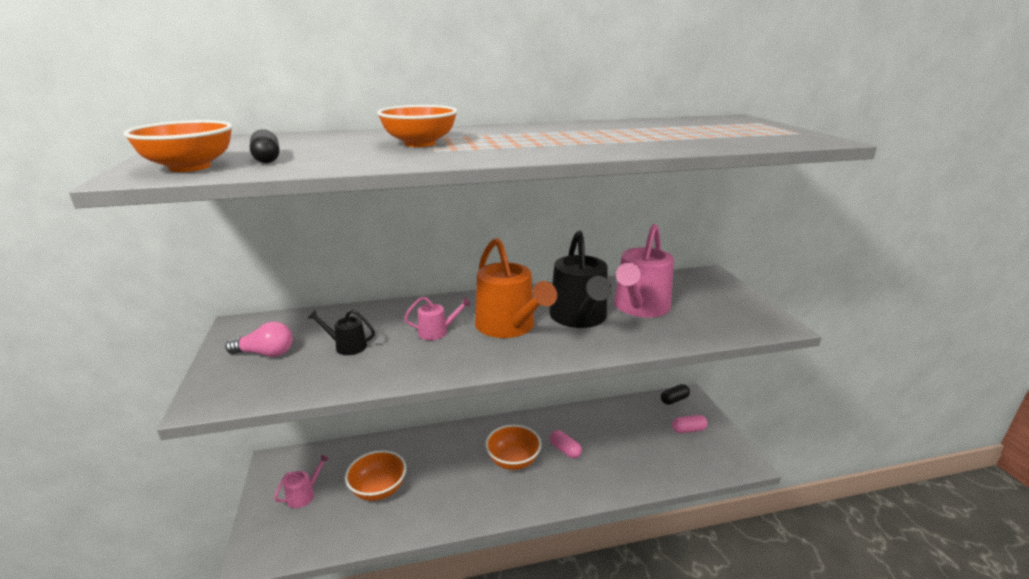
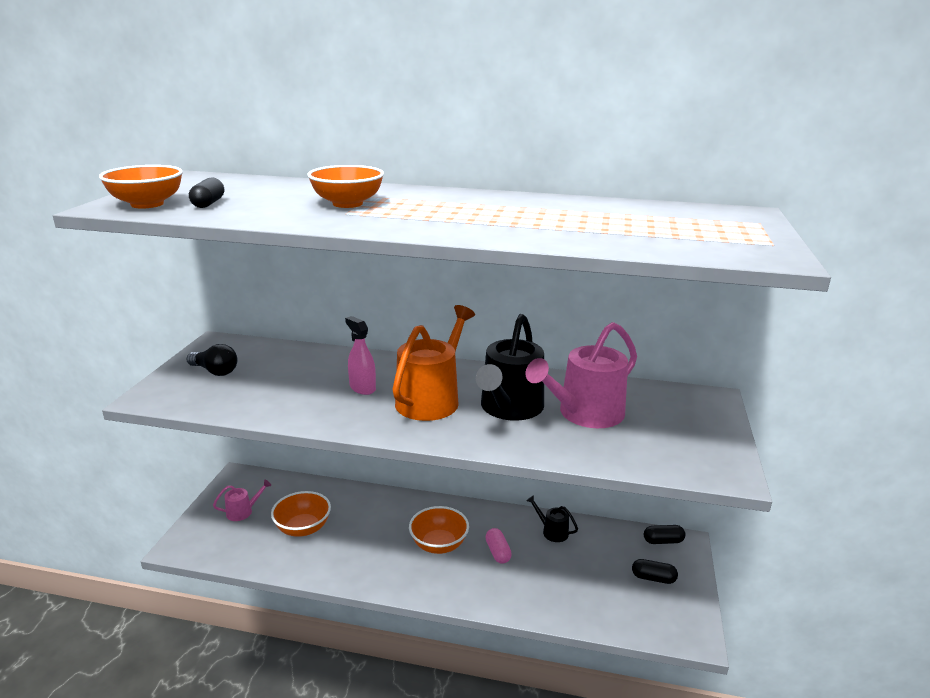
camera: 25 degrees right, 0 degrees up
pink light bulb [225,321,293,357] -> black light bulb [187,344,237,376]
black watering can [308,310,375,355] -> black watering can moved to [527,495,578,542]
pink watering can [404,297,471,340] -> pink spray bottle [345,316,376,395]
orange watering can [475,238,557,338] -> orange watering can turned 150 degrees counterclockwise [393,305,475,421]
pink capsule [672,415,708,433] -> black capsule [632,559,678,584]

